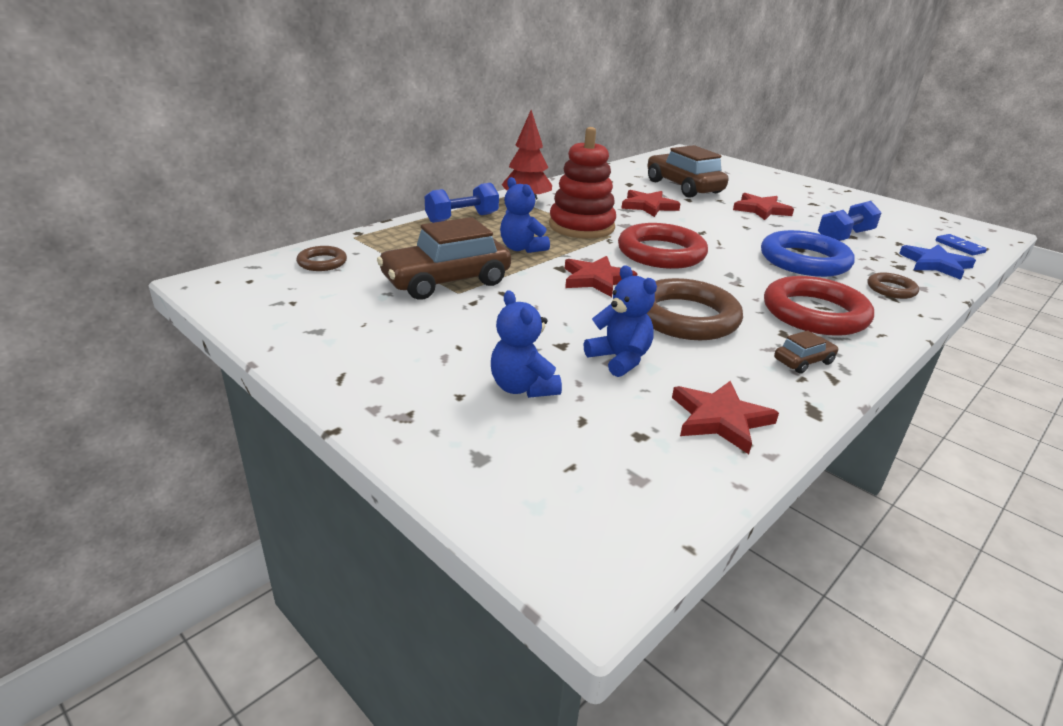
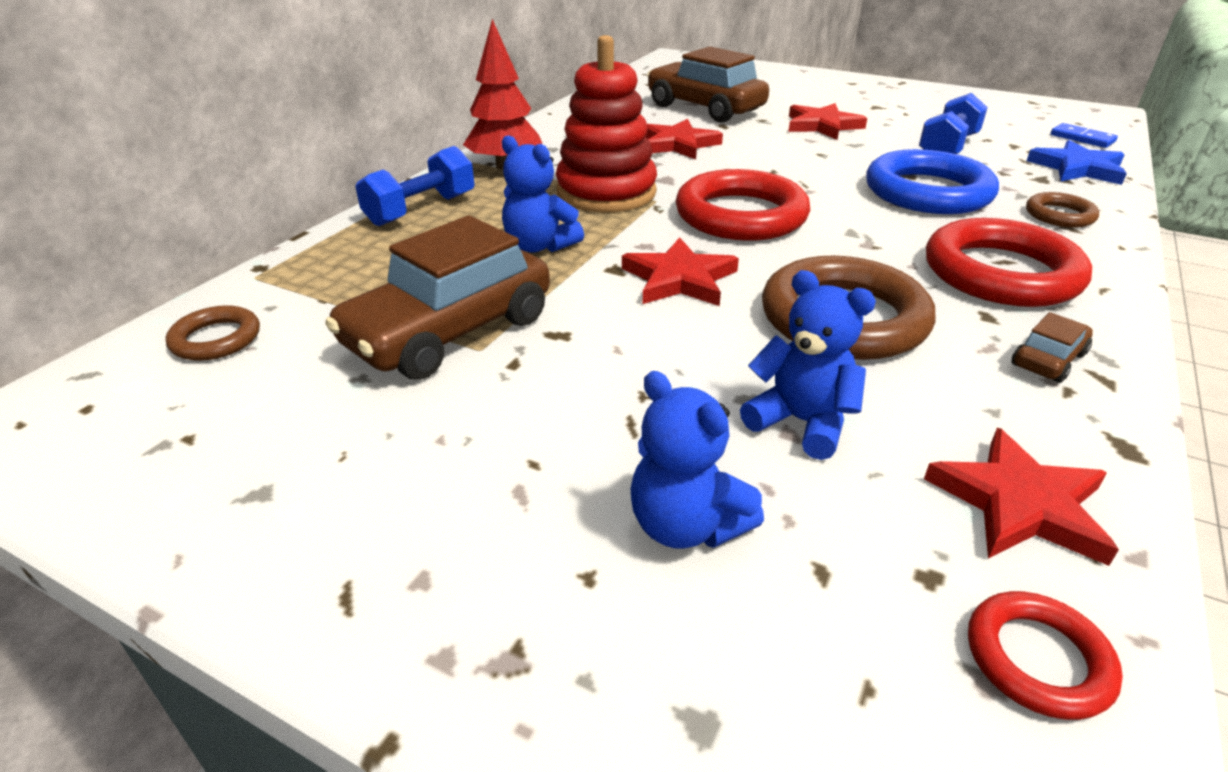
camera: 15 degrees left, 5 degrees up
none -> red ring [968,591,1123,720]

